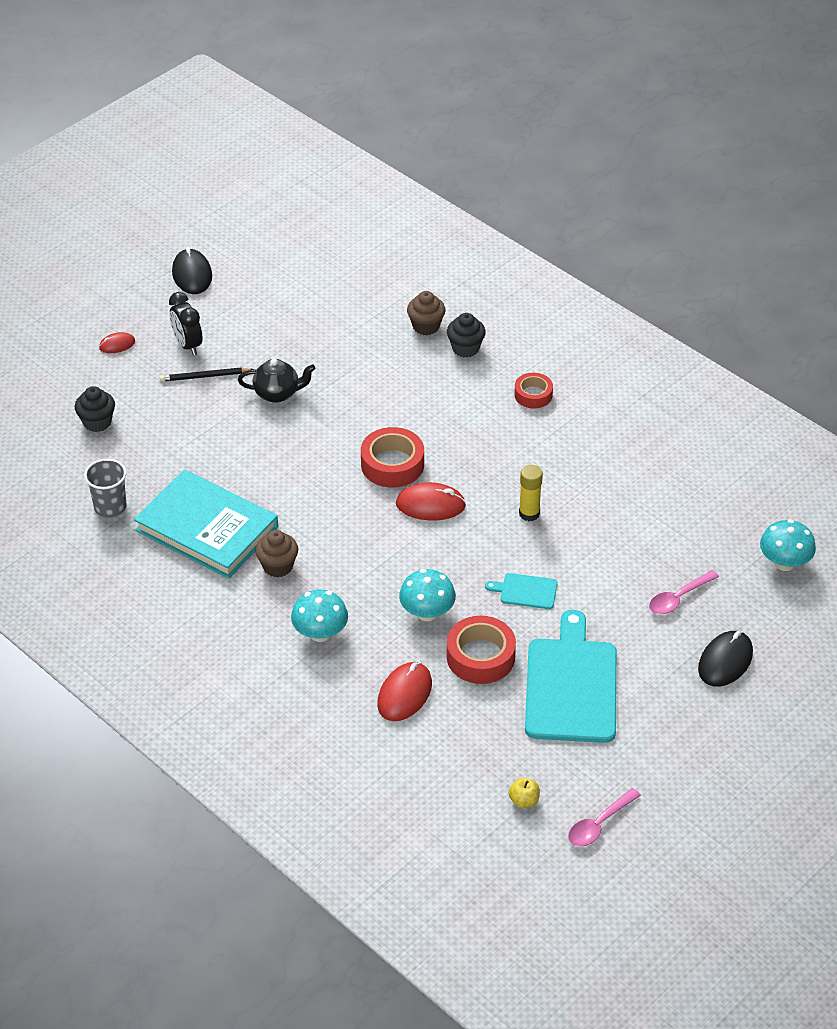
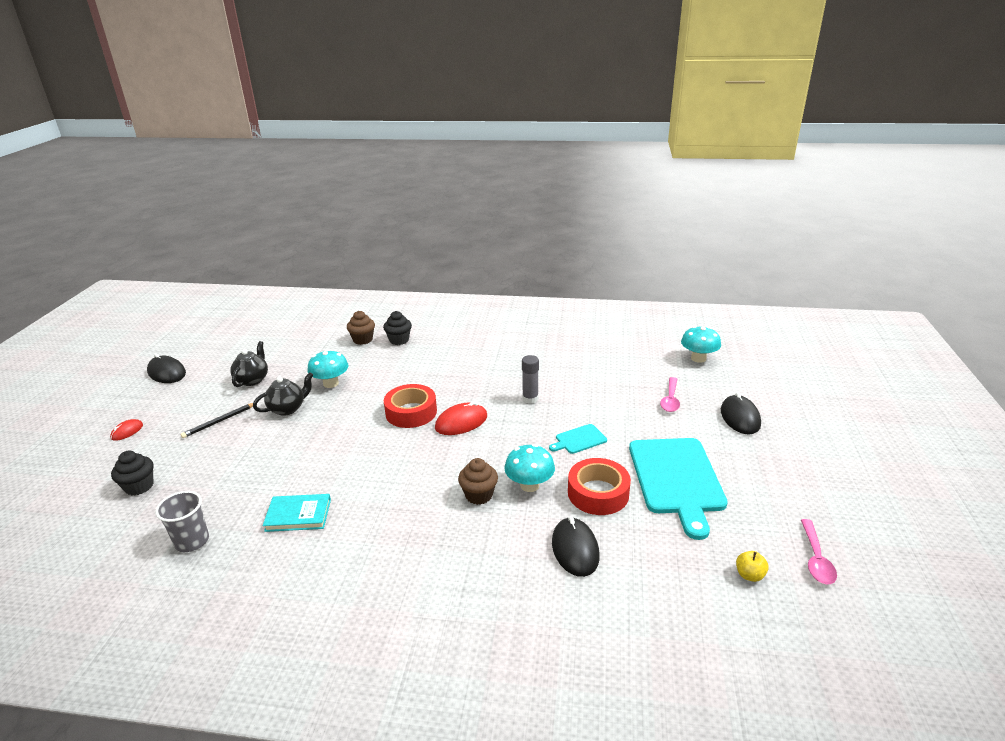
camera: 35 degrees left, 15 degrees down
turquoise book [134,470,278,579] -> turquoise book [263,494,331,532], size x0.52
black clock [169,292,203,356] -> none
brown cupcake [255,530,298,577] -> brown cupcake moved to [458,458,498,505]
turquoise mushroom [291,590,348,642] -> turquoise mushroom moved to [307,350,348,388]
red mouse [377,662,432,721] -> black mouse [552,516,600,577]
red tape [514,373,553,408] -> none
yellow glue stick [519,465,543,521] -> grey glue stick [522,355,539,404]
turquoise cutting board [525,610,617,743] -> turquoise cutting board turned 150 degrees counterclockwise [629,438,728,540]
none -> black teapot [230,341,268,387]

